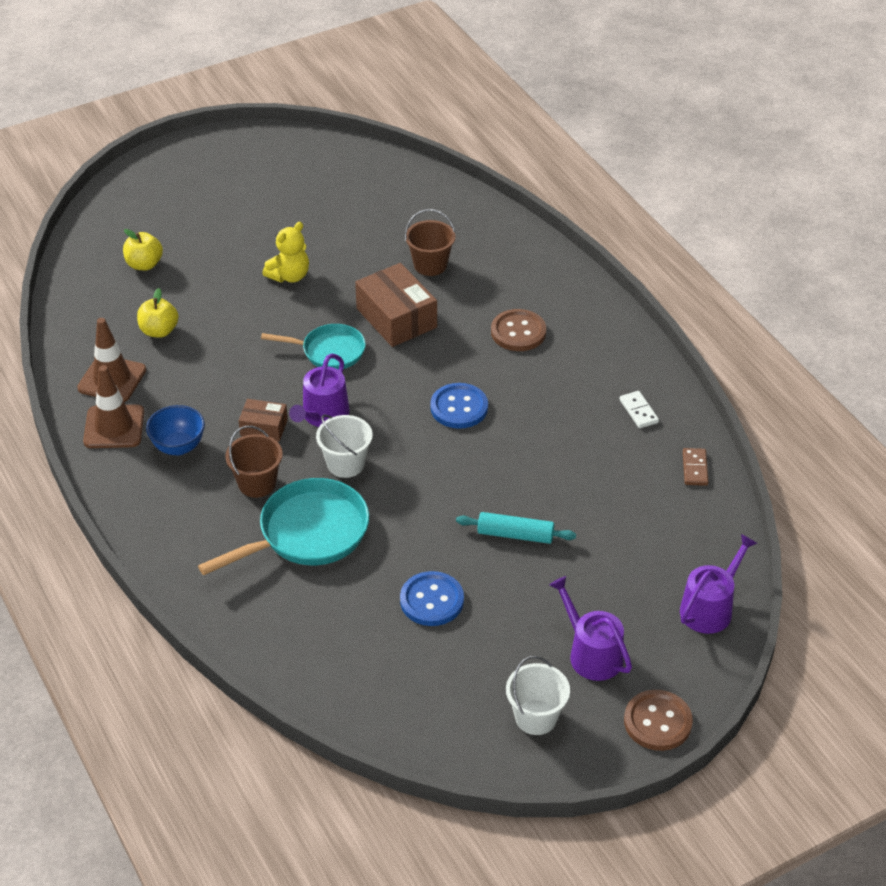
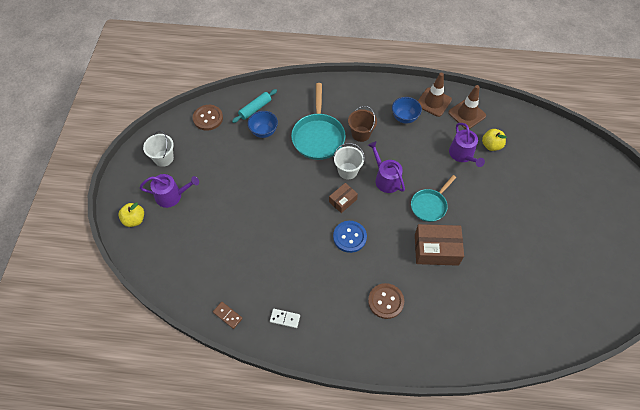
camera: 125 degrees right, 15 degrees up
yellow apple [123,229,163,270] -> yellow apple moved to [118,203,144,227]
brown box [238,399,288,441] -> brown box moved to [329,183,358,213]
yellow teddy bear [262,222,309,283] -> none
blue button [400,571,464,626] -> none
brown bucket [405,209,456,276] -> none
turquoise rolling pin [456,512,576,544] -> turquoise rolling pin moved to [232,89,277,123]
brown button [624,690,693,751] -> brown button moved to [193,105,223,131]
purple watering can [680,534,758,634] -> purple watering can moved to [449,123,485,167]
none -> blue bowl [248,111,278,138]

